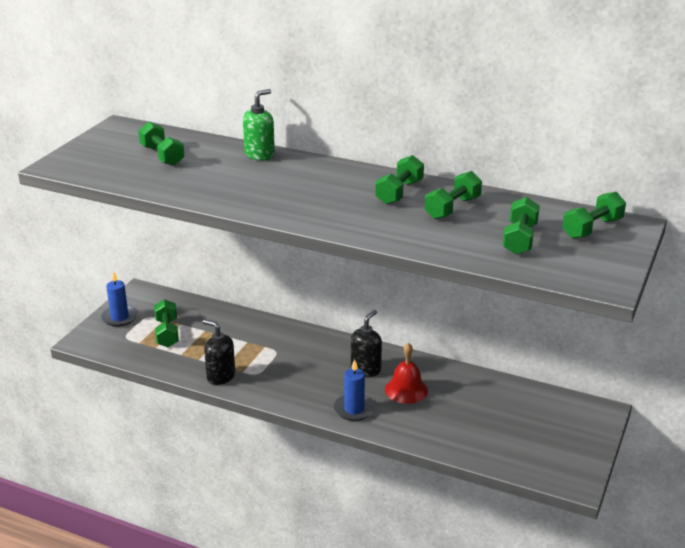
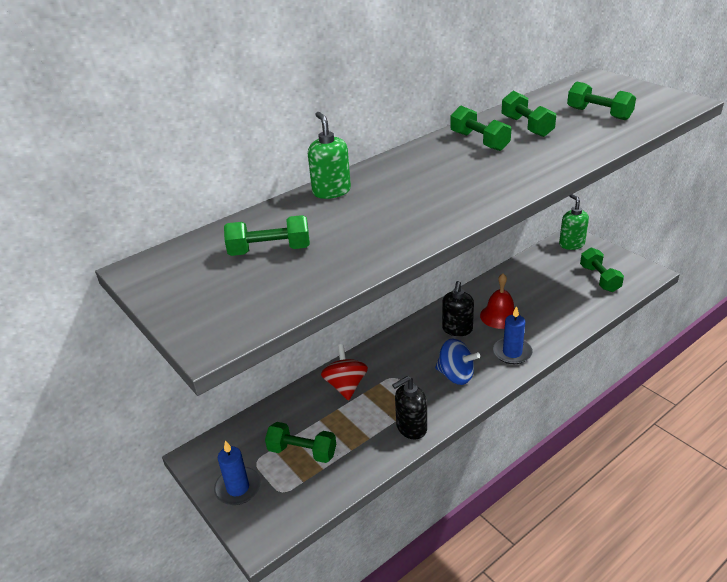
camera: 60 degrees left, 5 degrees up
black soap dispenser [351,310,382,377] -> black soap dispenser turned 135 degrees counterclockwise [442,281,474,336]
green dumbbell [562,192,626,239] -> green dumbbell moved to [580,247,624,292]
none -> red spinning top [321,344,368,401]
none -> blue spinning top [435,339,480,385]
none -> green soap dispenser [559,194,589,250]

